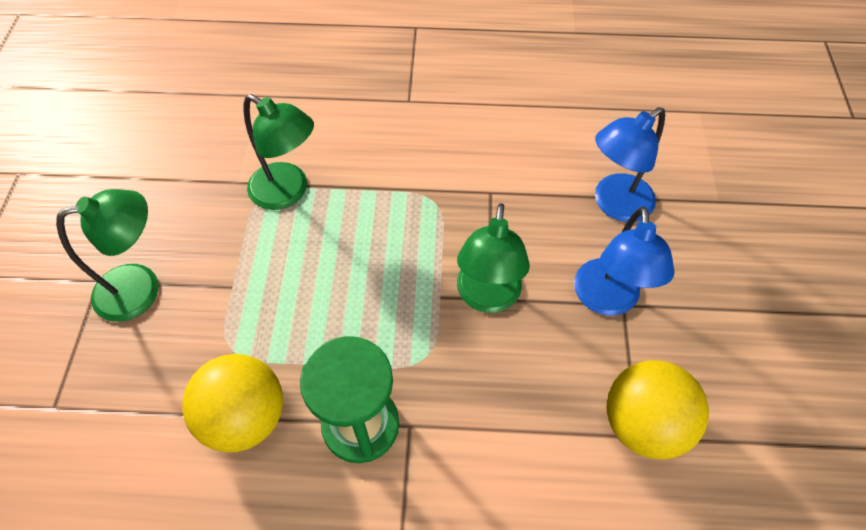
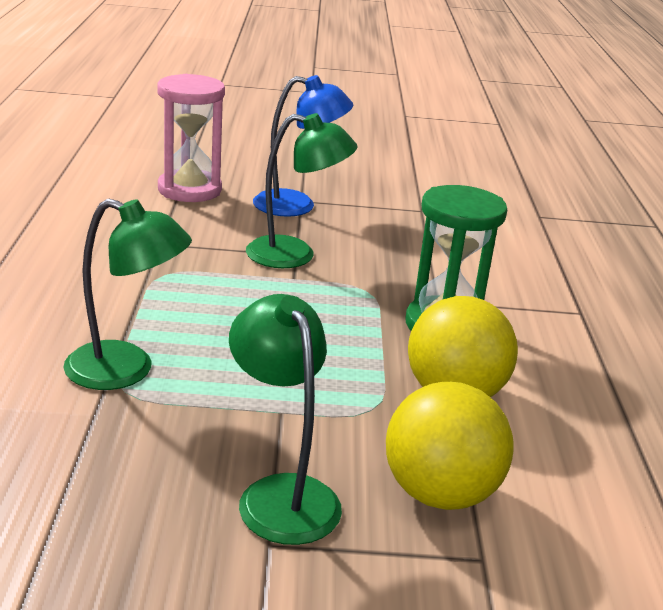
camera: 95 degrees left, 30 degrees down
green lamp [243,94,314,210] -> green lamp turned 75 degrees clockwise [64,199,192,390]
blue lamp [595,107,665,222] -> pink hourglass [157,74,225,202]
yellow ball [607,360,709,459] -> yellow ball moved to [386,382,514,510]

